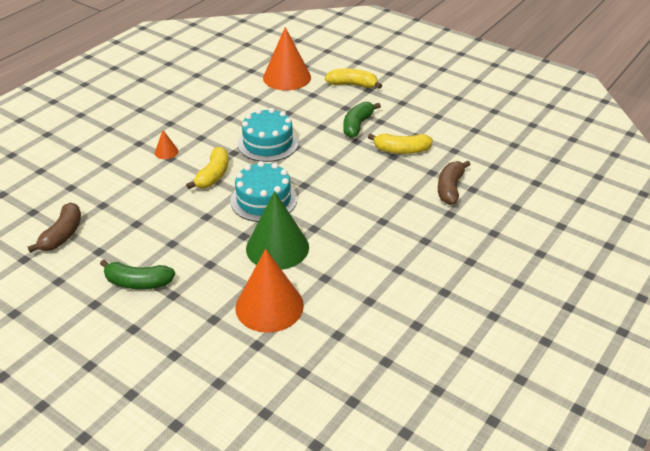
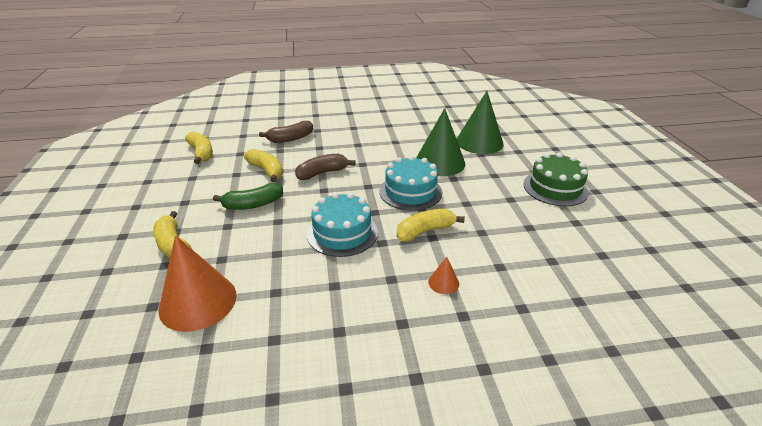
camera: 135 degrees left, 5 degrees down
brown banana [28,202,81,253] -> brown banana moved to [295,154,356,180]
green banana [100,259,175,289] -> green cake [523,152,589,206]
orange cone [235,249,304,333] -> green cone [457,91,504,154]
none -> yellow banana [185,131,213,164]

